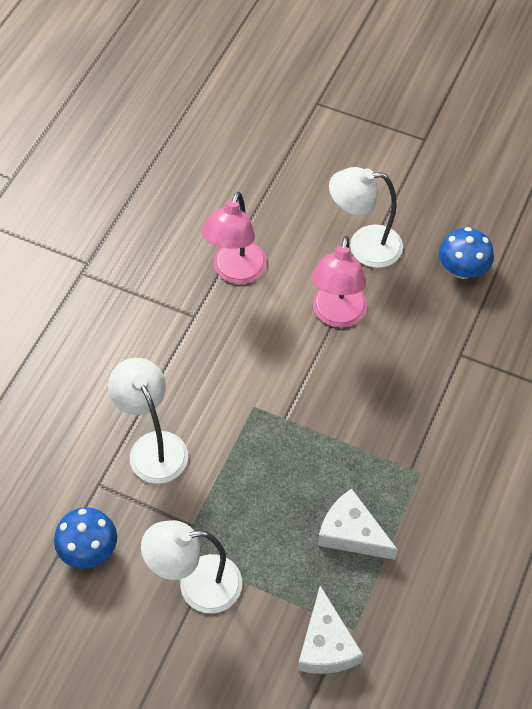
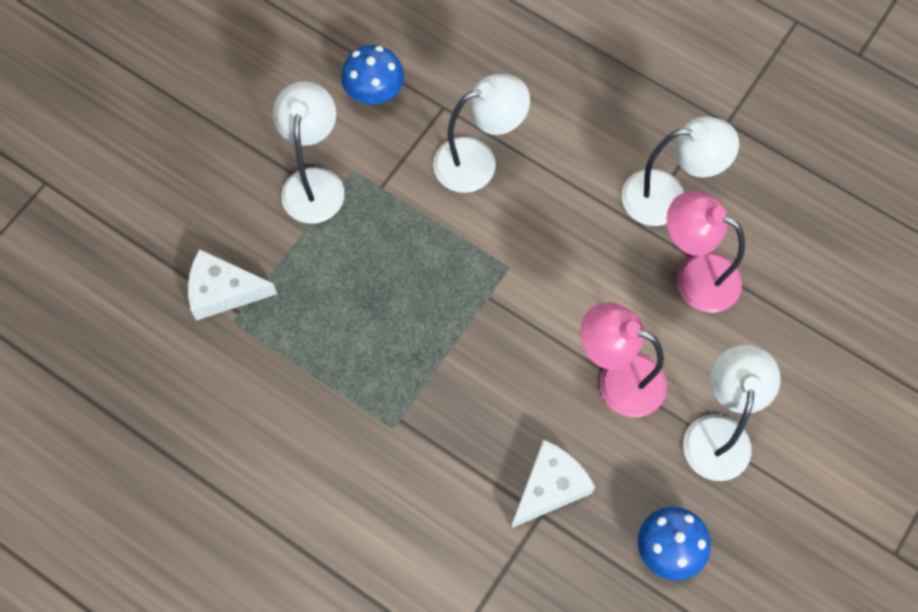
camera: 100 degrees right, 10 degrees up
white cheese [318,489,398,560] -> white cheese moved to [511,439,595,528]
none -> white lamp [621,117,739,226]

